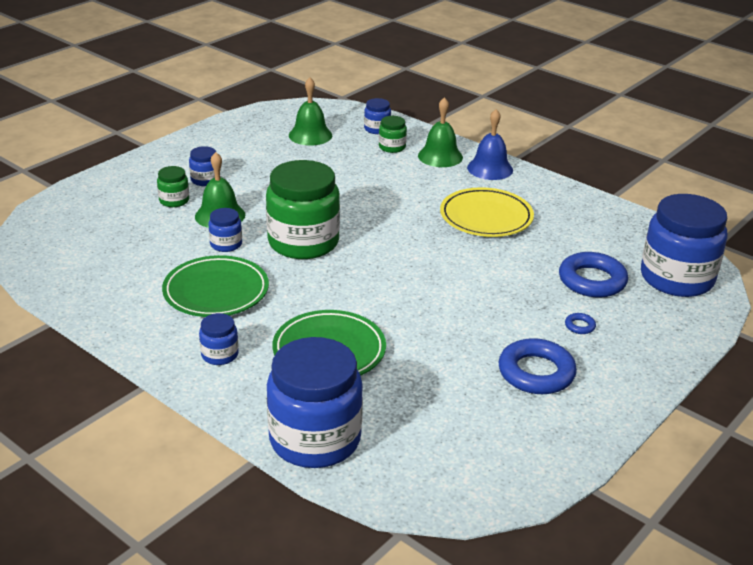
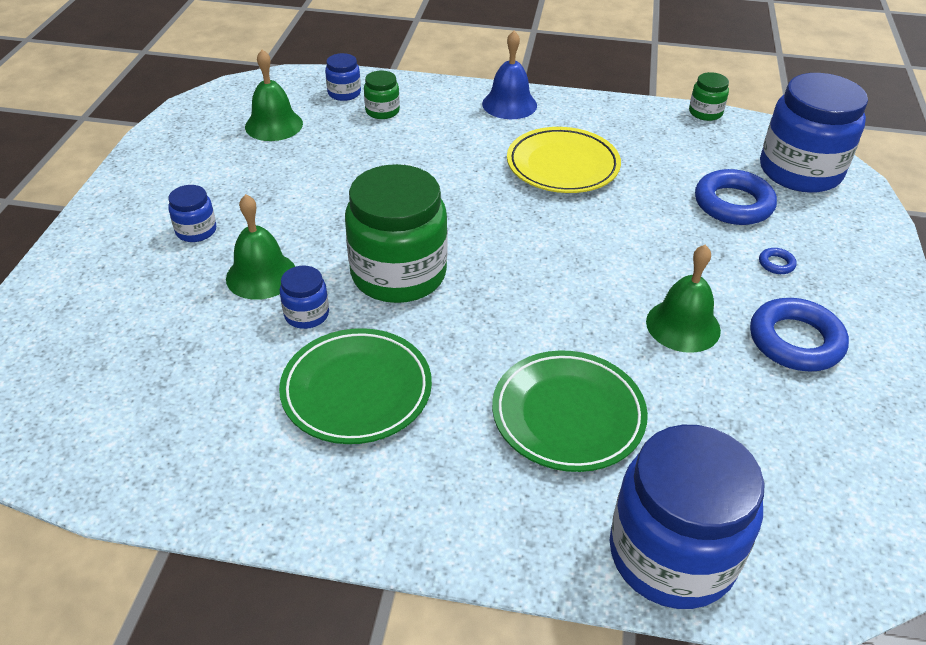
camera: 30 degrees left, 10 degrees up
green jar [157,166,189,207] -> green jar moved to [689,72,729,121]
blue jar [199,313,239,365] -> none
green bell [418,97,463,167] -> green bell moved to [646,244,721,353]

